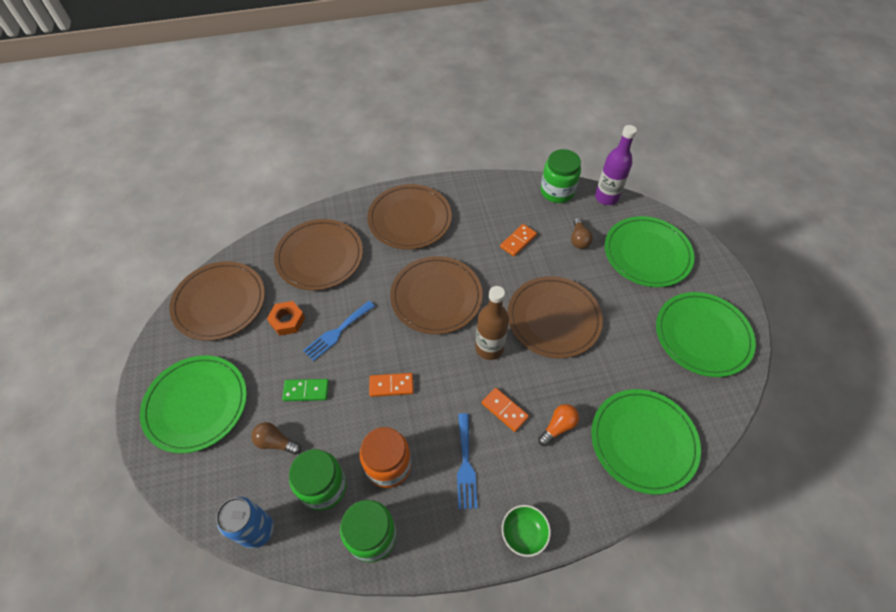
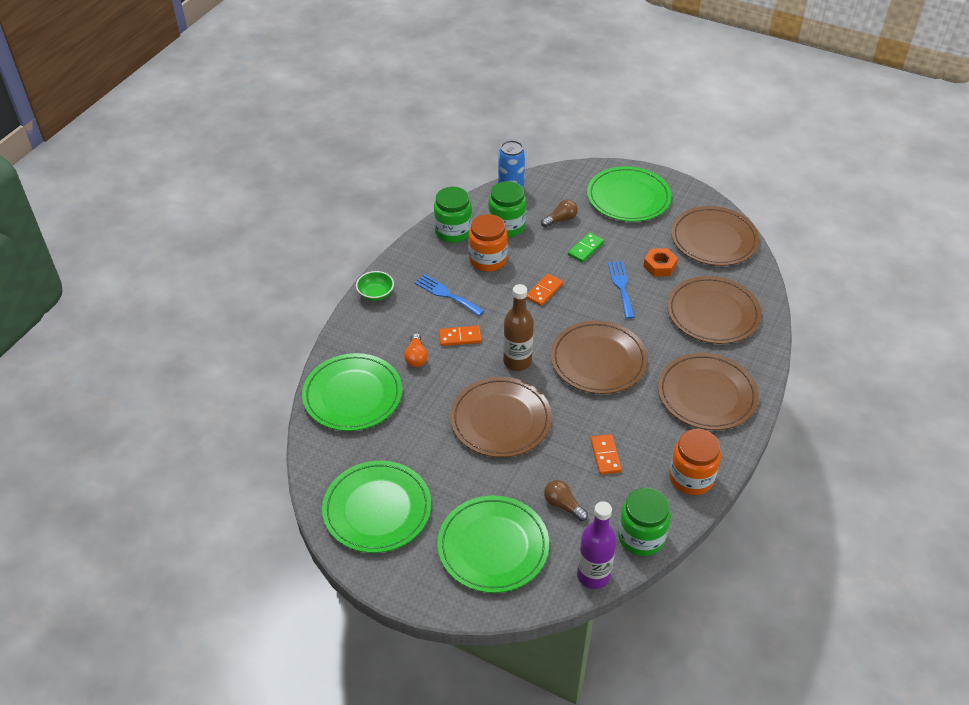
camera: 130 degrees right, 10 degrees down
none -> orange jar [669,429,721,495]

